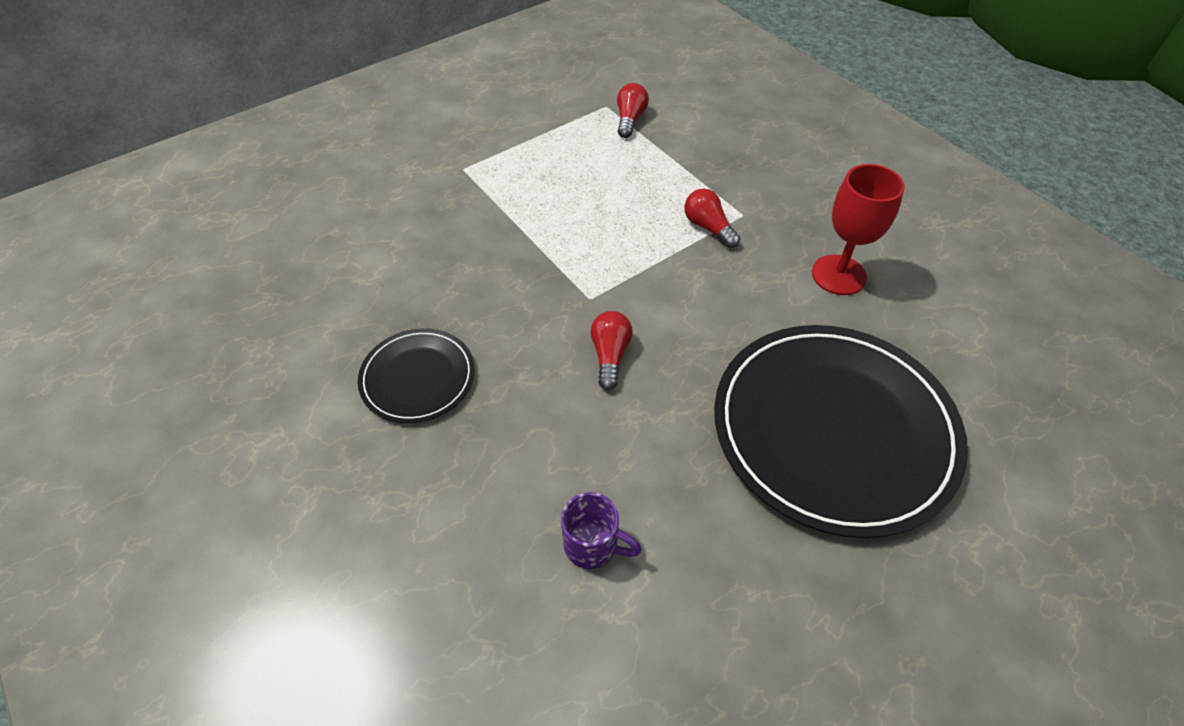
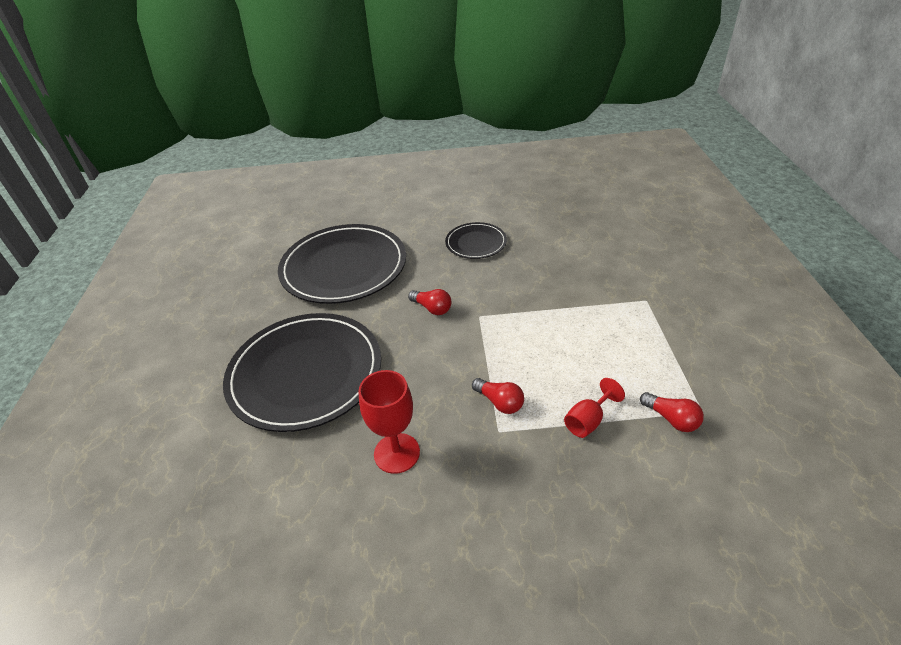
camera: 125 degrees right, 10 degrees down
purple mug [561,492,642,569] -> black plate [278,224,406,304]
red light bulb [684,189,740,248] -> red light bulb turned 45 degrees clockwise [472,378,524,414]
none -> red goblet [564,378,625,438]

